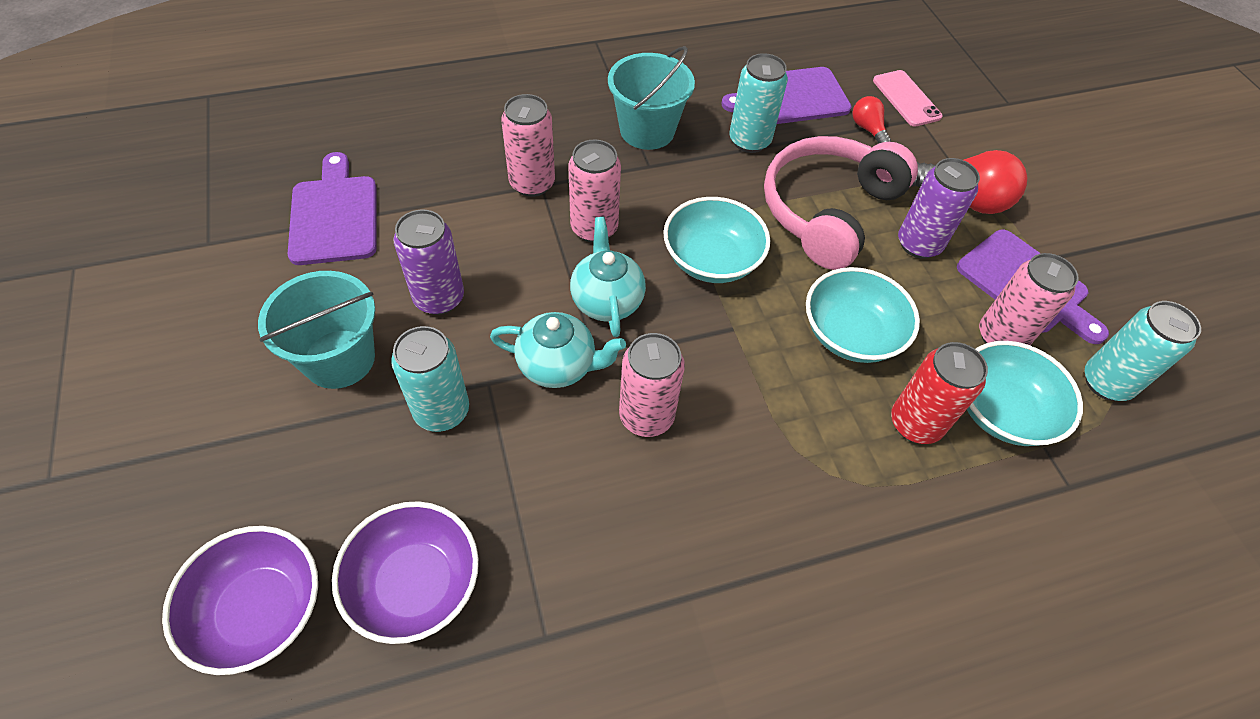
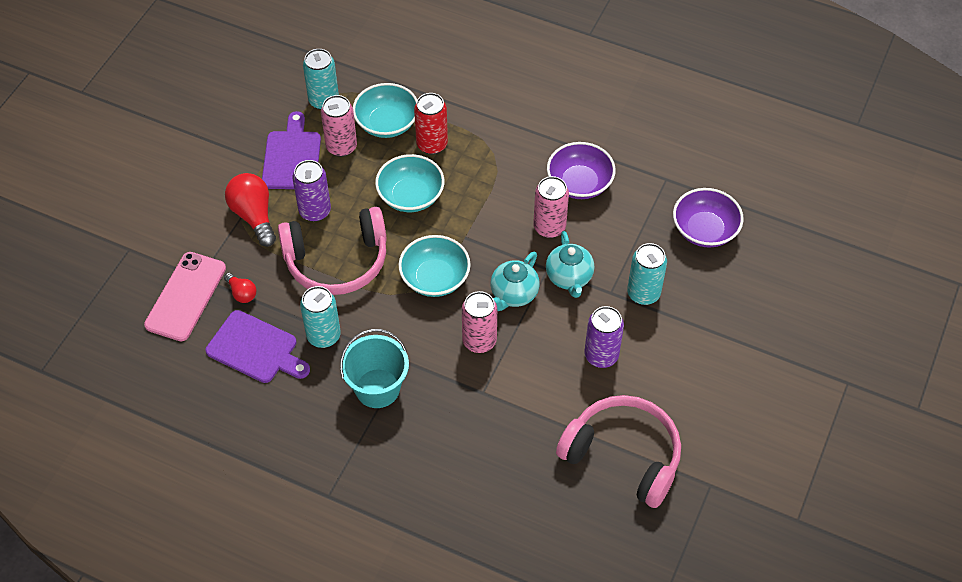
camera: 135 degrees left, 0 degrees up
purple bowl [162,526,318,675] -> purple bowl moved to [547,142,616,199]
turquoise bucket [258,271,375,389] -> none
purple cutting board [288,152,377,265] -> pink headphones [556,395,681,508]
turquoise teapot [490,312,626,388] -> turquoise teapot turned 150 degrees counterclockwise [546,231,594,298]
pink can [501,94,555,197] -> none
red light bulb [852,96,891,144] -> red light bulb turned 60 degrees counterclockwise [224,273,256,303]
pink phone [873,70,942,127] -> pink phone [144,252,226,341], size x1.53

